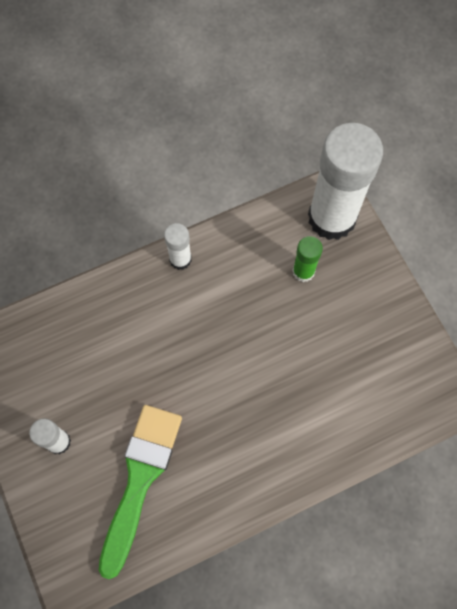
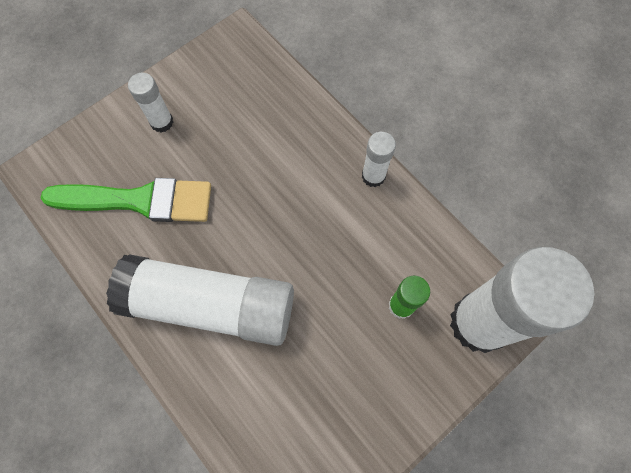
camera: 75 degrees right, 0 degrees up
none -> white glue stick [106,254,294,346]

